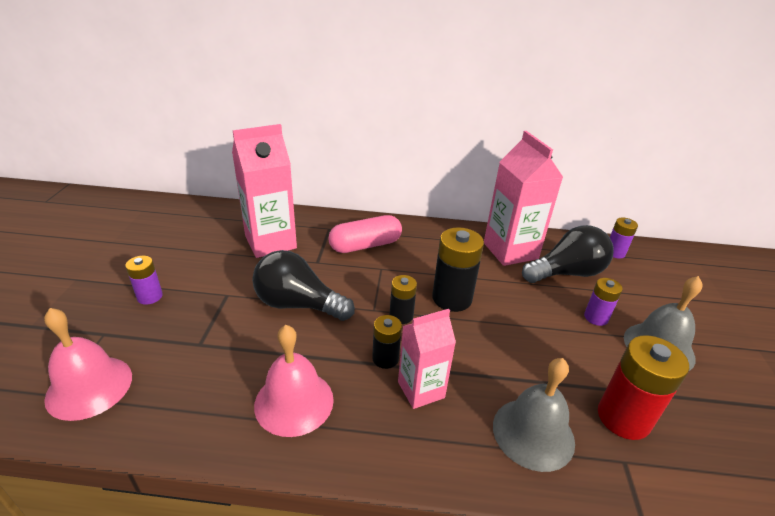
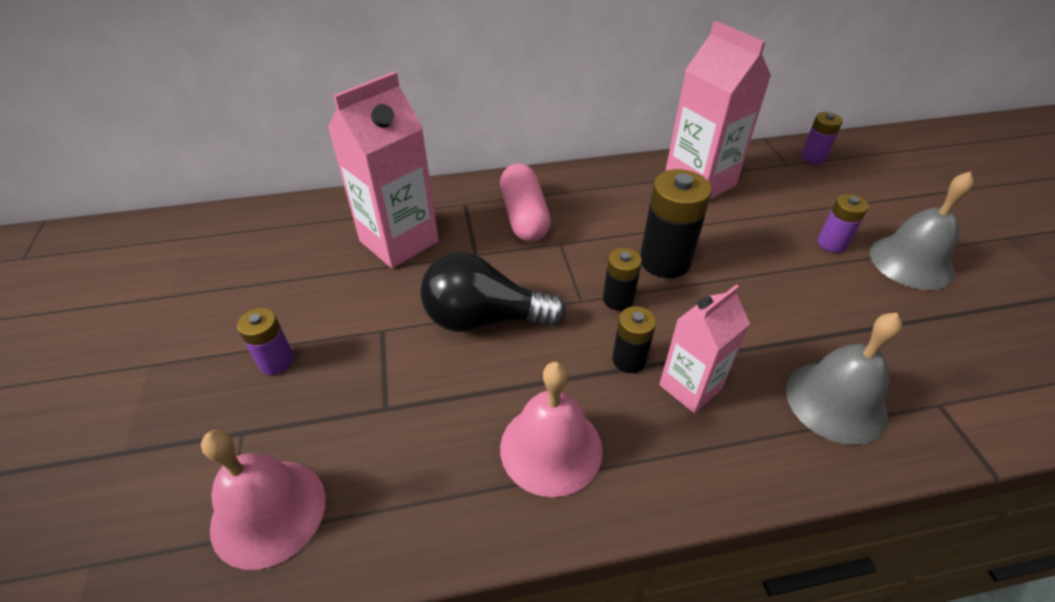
camera: 15 degrees left, 10 degrees up
pink capsule [328,215,402,253] -> pink capsule turned 60 degrees counterclockwise [500,163,551,242]
black light bulb [522,225,614,283] -> none
red battery [598,335,689,440] -> none

